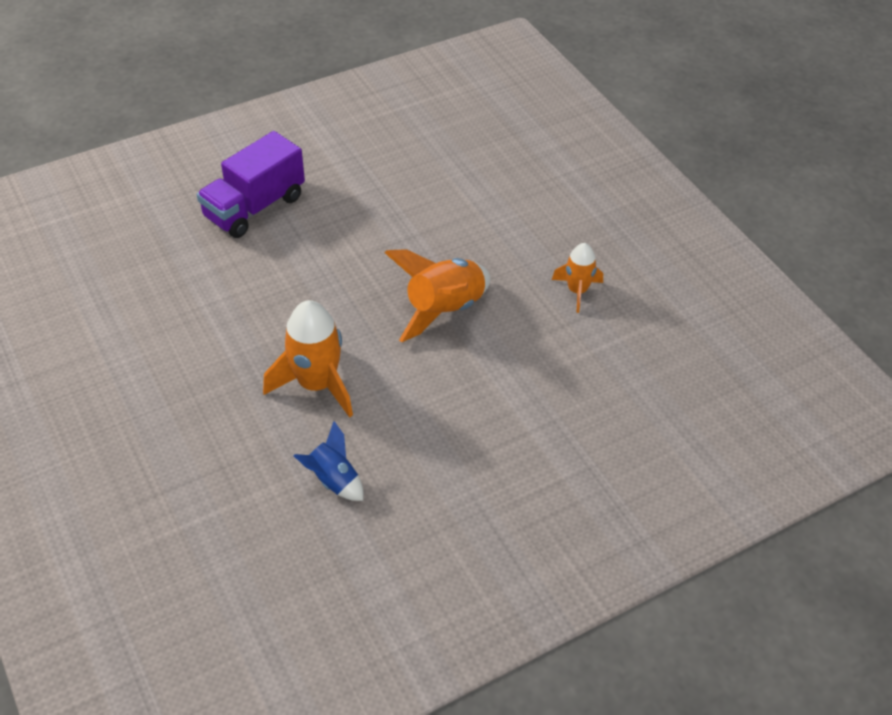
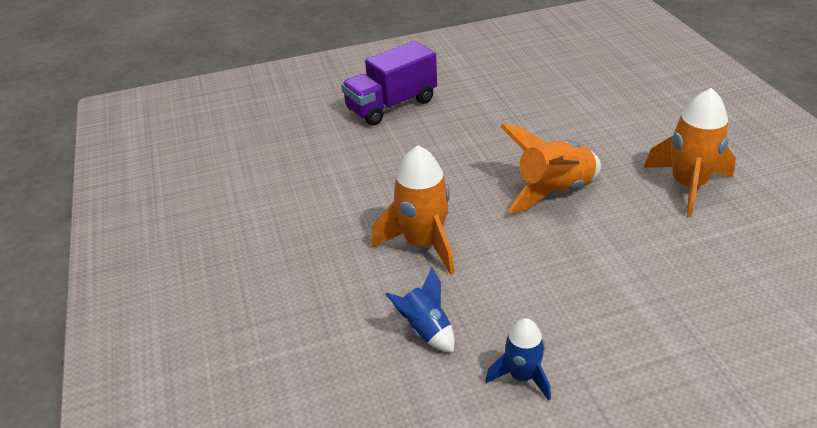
camera: 15 degrees right, 10 degrees down
orange rocket [552,243,603,313] -> orange rocket [644,88,736,217], size x1.70
none -> blue rocket [486,318,551,401]

